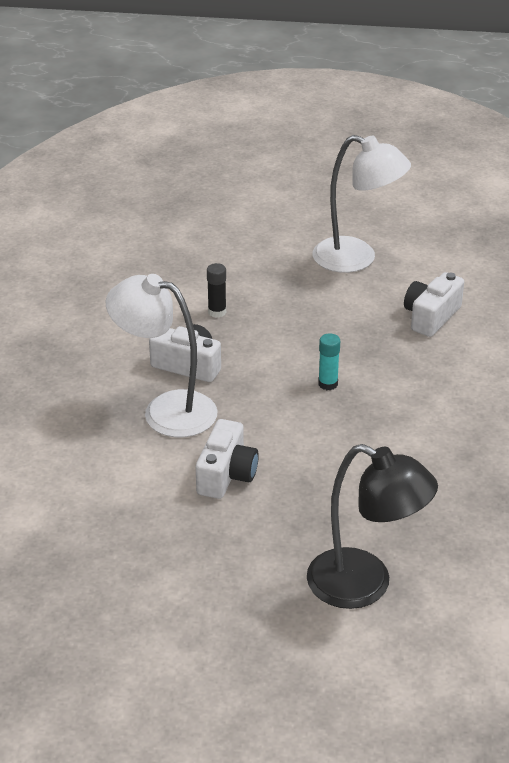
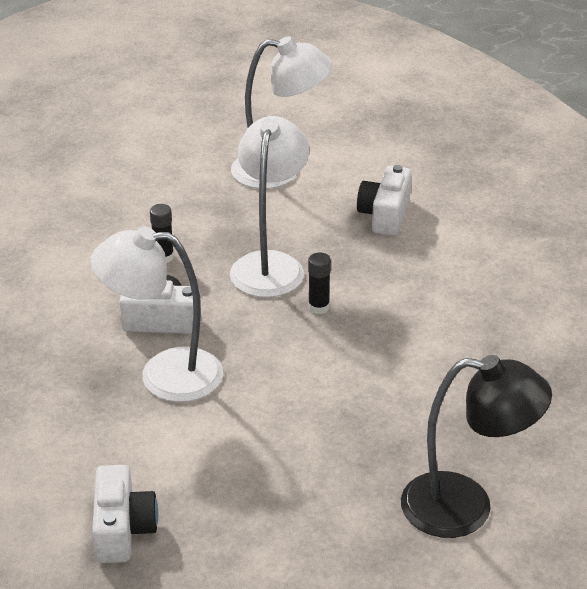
camera: 20 degrees left, 0 degrees up
white camera [196,419,259,499] -> white camera moved to [92,465,158,563]
turquoise glue stick [318,333,340,390] -> black glue stick [308,253,331,314]
none -> white lamp [230,116,309,297]

